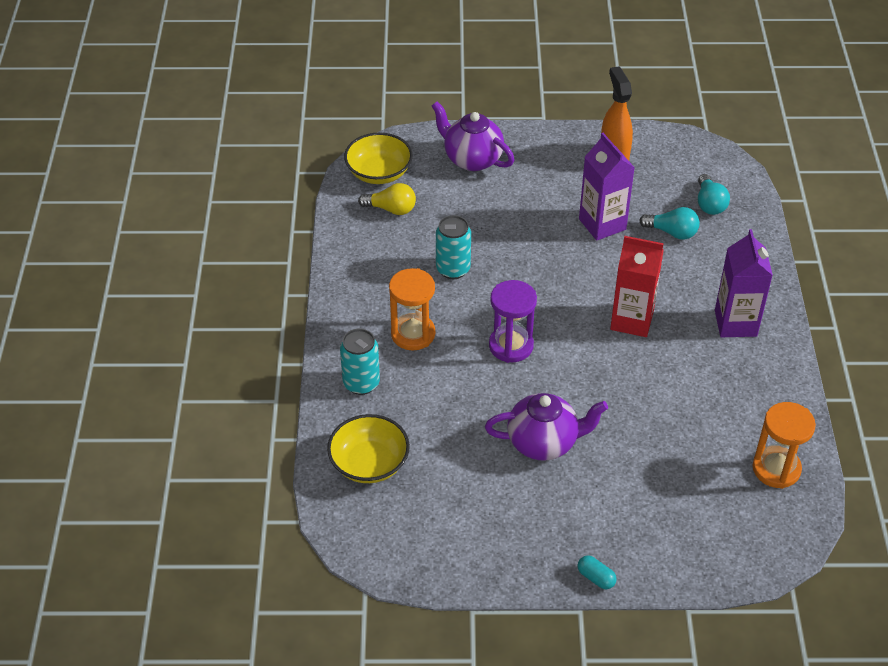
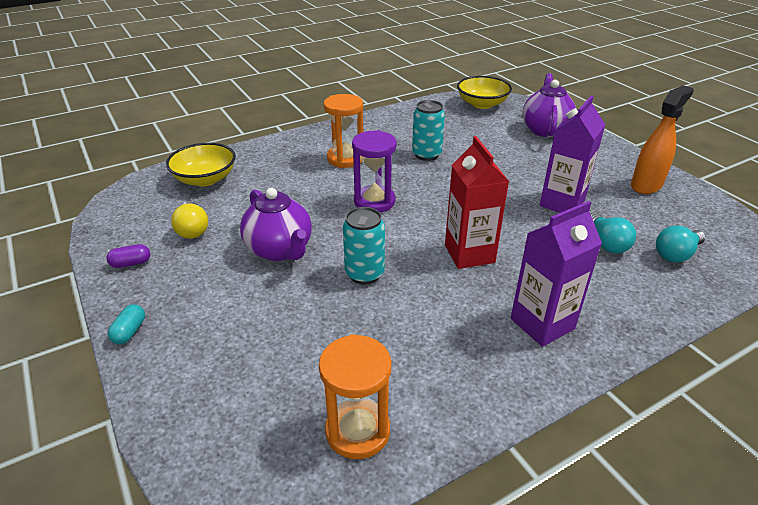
camera: 60 degrees right, 10 degrees down
turquoise can [340,329,380,395] -> turquoise can moved to [343,207,385,284]
yellow light bulb [358,183,416,215] -> yellow light bulb moved to [171,201,208,239]
none -> purple capsule [106,244,150,268]

